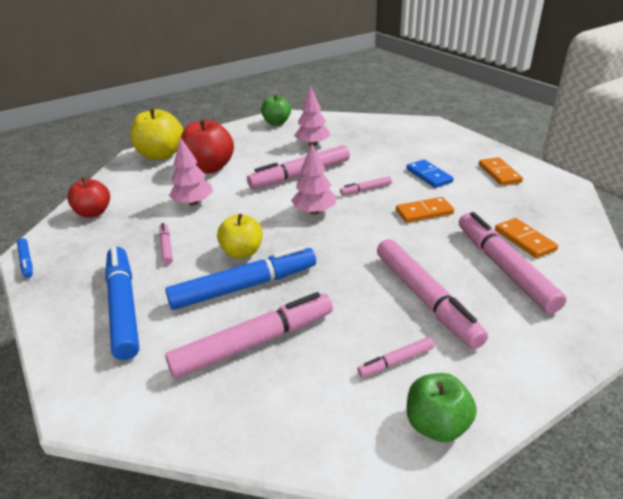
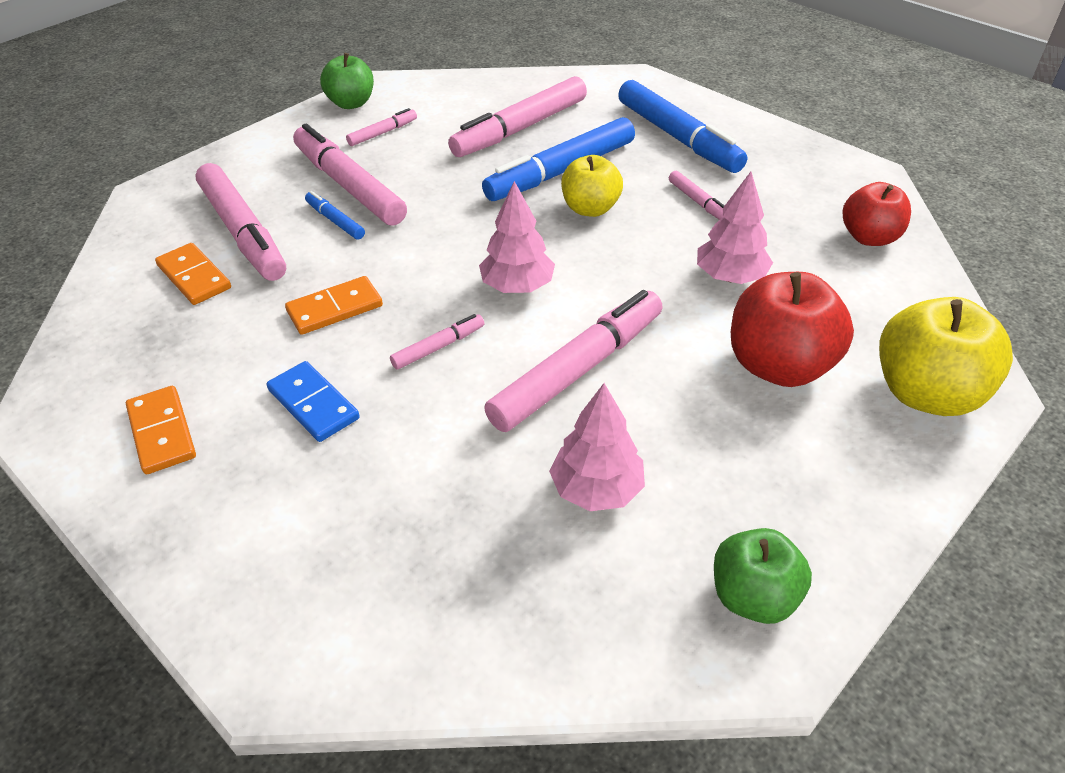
camera: 165 degrees right, 10 degrees up
blue marker [17,238,33,278] -> blue marker moved to [305,191,365,240]

